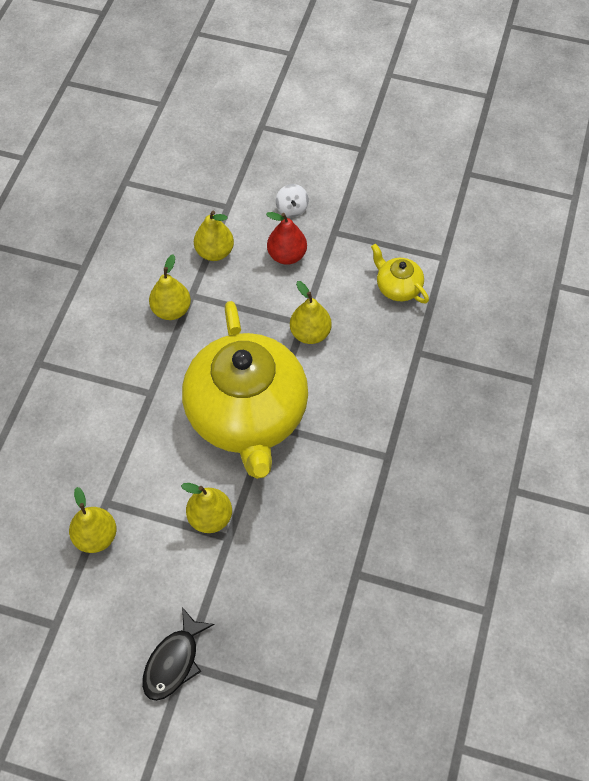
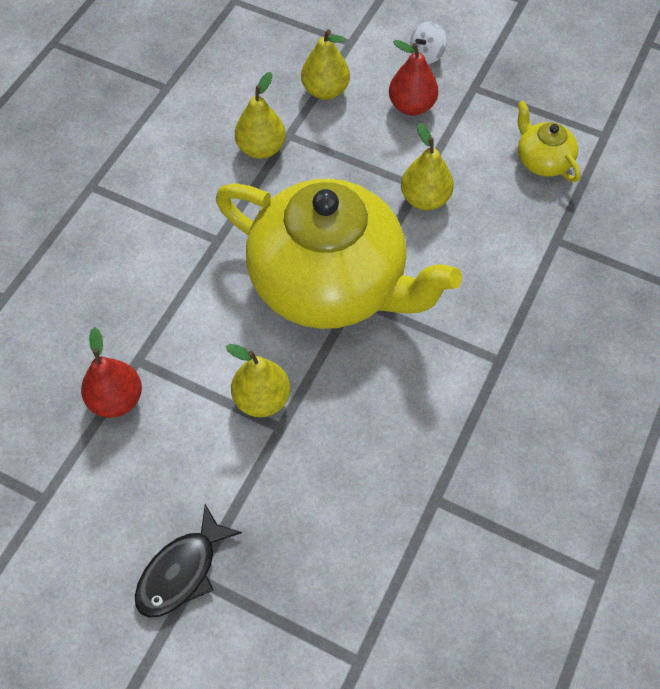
camera: 10 degrees right, 0 degrees up
yellow pear [69,487,117,553] -> red pear [81,327,142,418]
yellow teapot [182,301,308,479] -> yellow teapot turned 60 degrees counterclockwise [216,179,462,329]
white spinning top [276,184,309,217] -> white spinning top turned 45 degrees clockwise [410,21,447,64]

